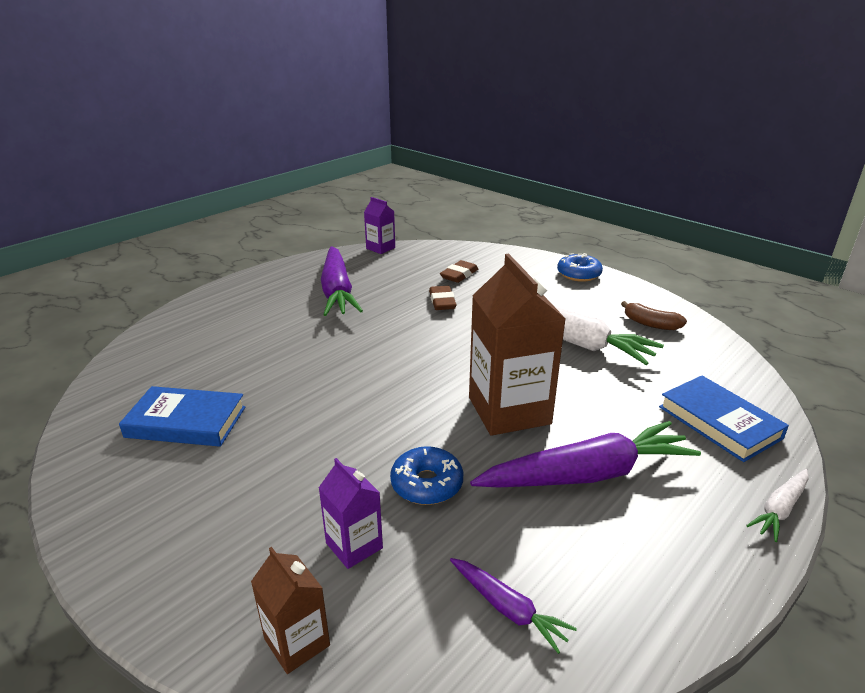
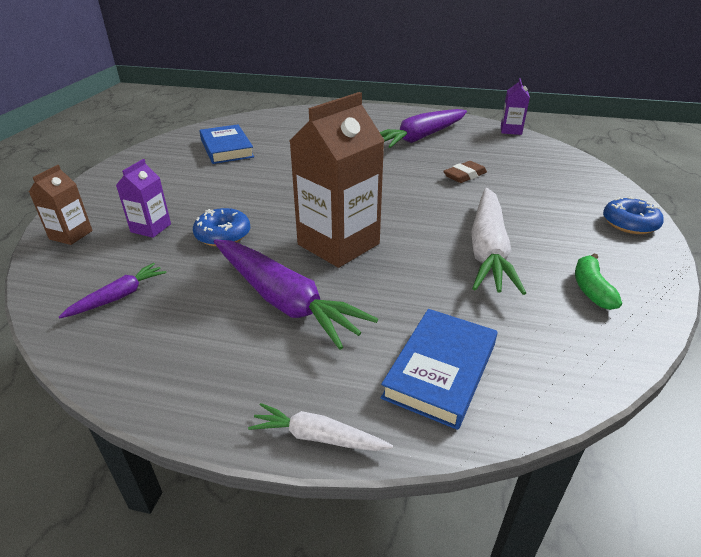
camera: 60 degrees right, 5 degrees up
brown eraser [440,260,479,283] -> none
purple carrot [450,558,577,654] -> purple carrot turned 150 degrees counterclockwise [59,263,167,318]
brown banana [621,301,687,330] -> green banana [575,253,622,310]

